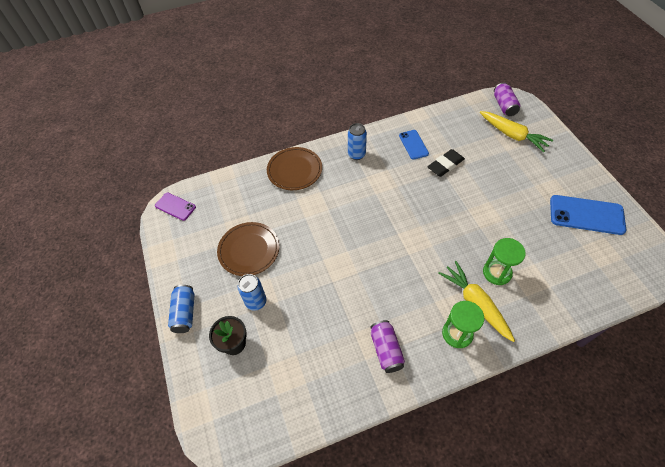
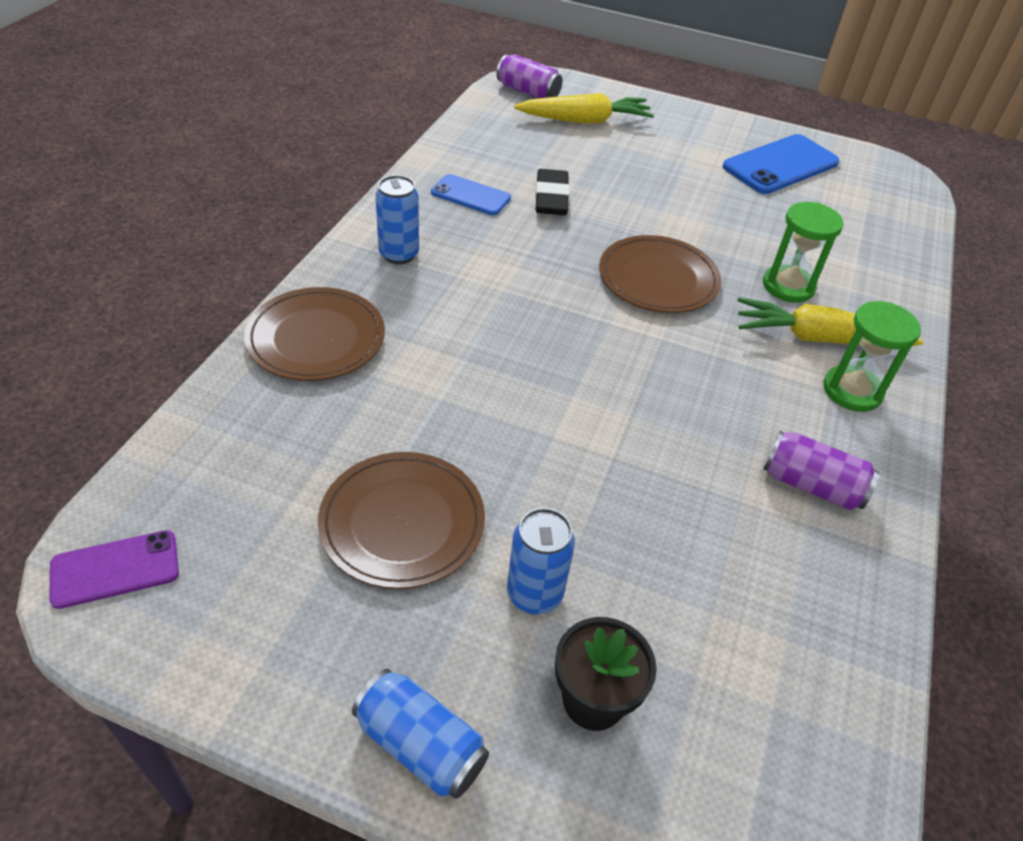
camera: 55 degrees left, 10 degrees down
none -> brown plate [599,235,721,313]

